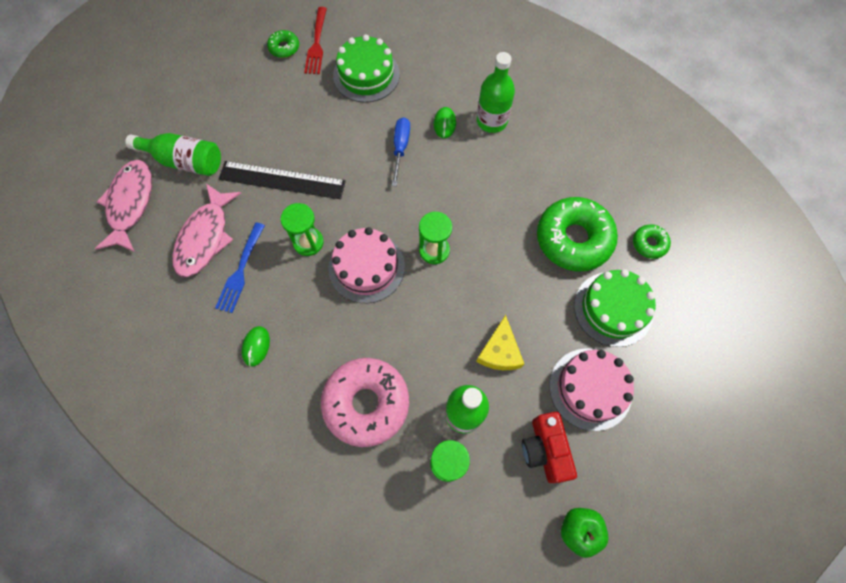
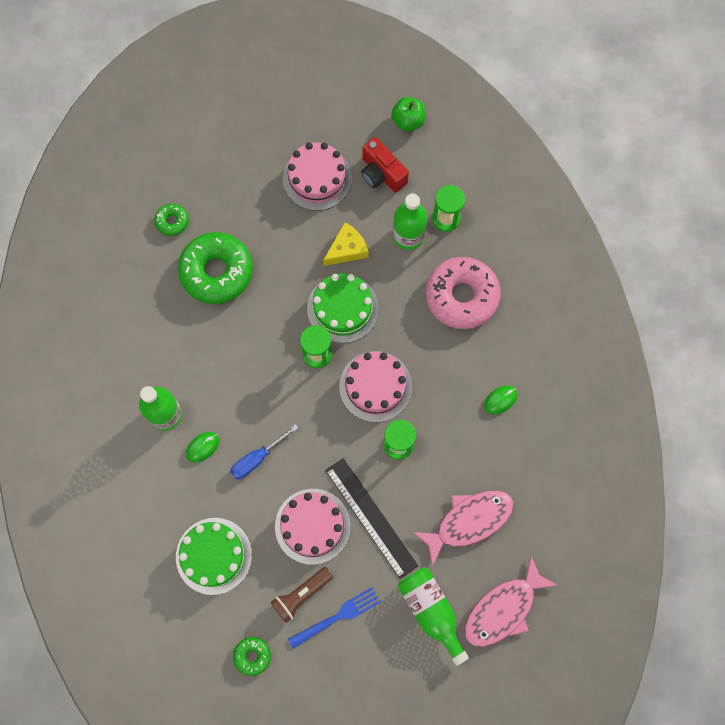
camera: 135 degrees left, 5 degrees up
blue fork [215,223,265,313] -> blue fork moved to [288,587,381,649]
red fork [304,7,327,74] -> none
red camera [522,412,577,483] -> red camera turned 105 degrees clockwise [361,137,409,193]
green cake [574,269,656,347] -> green cake moved to [307,273,379,343]
none -> brown flashlight [270,567,333,623]
none -> pink cake [275,489,350,565]

